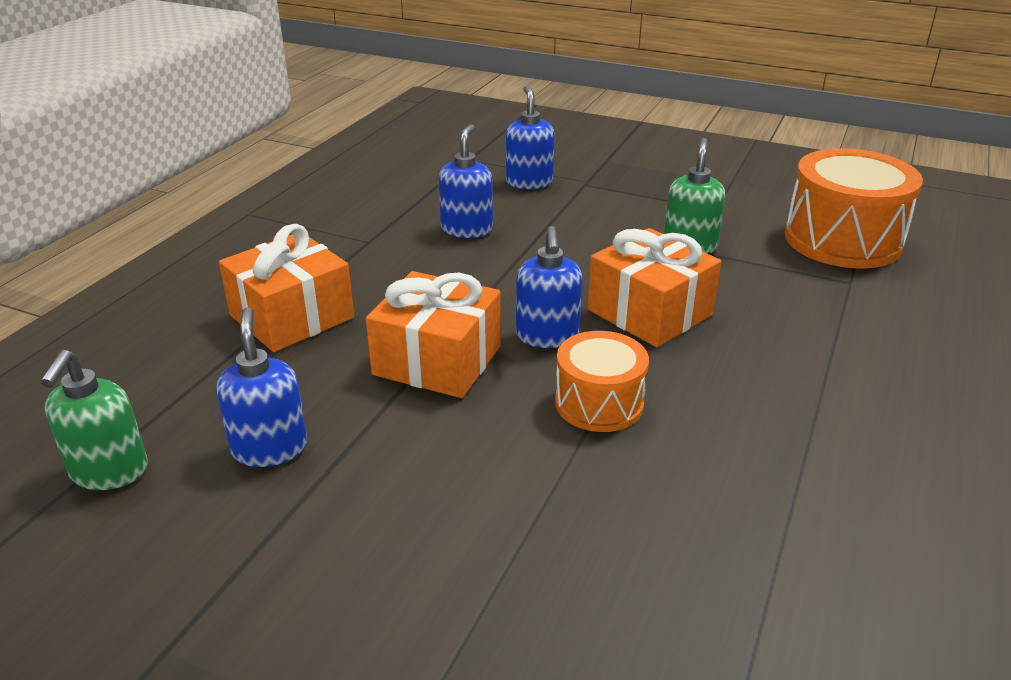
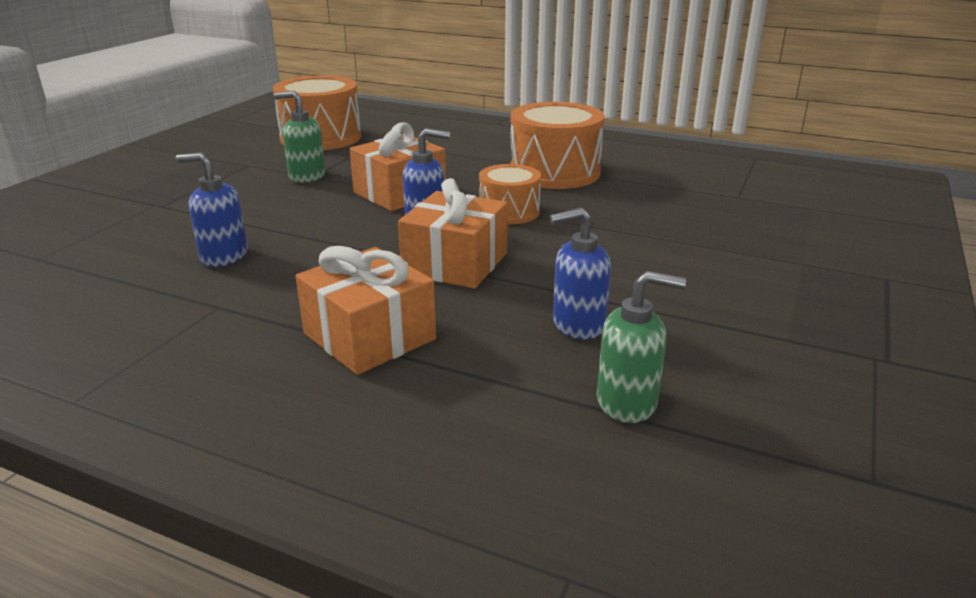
camera: 90 degrees left, 5 degrees down
blue soap dispenser [506,86,555,189] -> none
none -> orange drum [510,102,605,189]

